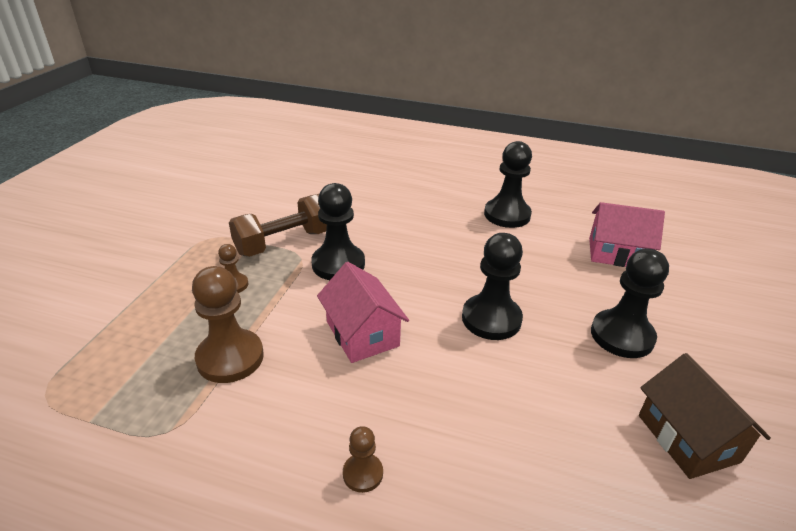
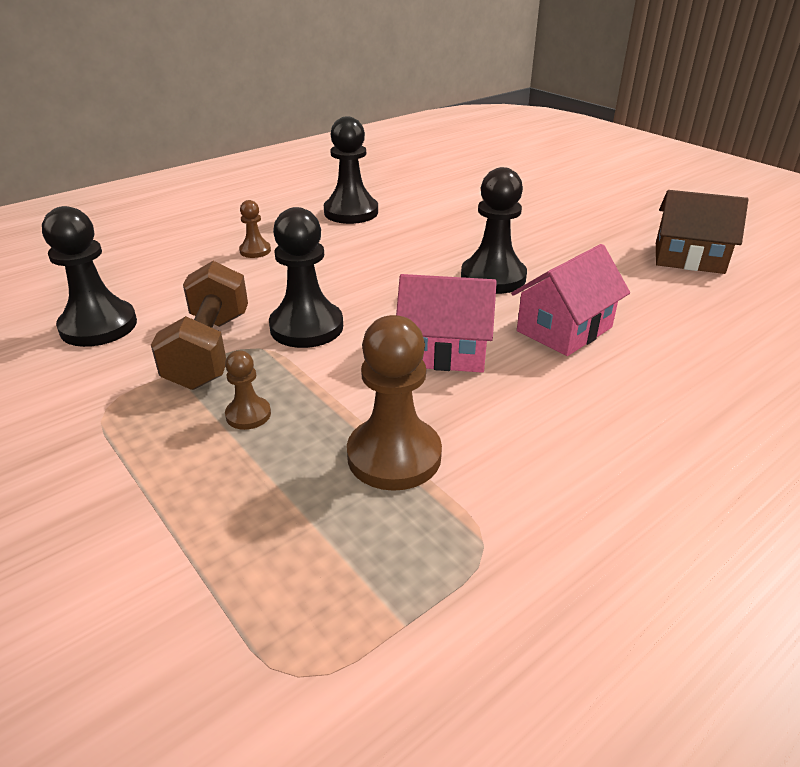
camera: 55 degrees left, 0 degrees up
brown pawn [343,426,383,493] -> brown pawn moved to [239,200,271,258]
pink house [589,202,665,267] -> pink house moved to [511,244,630,356]
black pawn [591,248,669,358] -> black pawn moved to [42,206,137,347]

